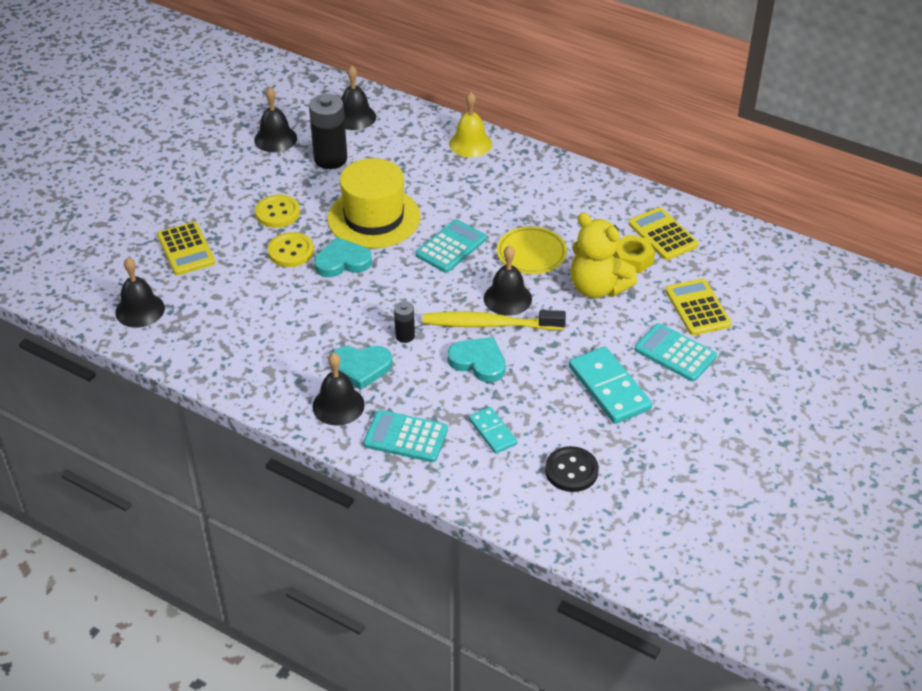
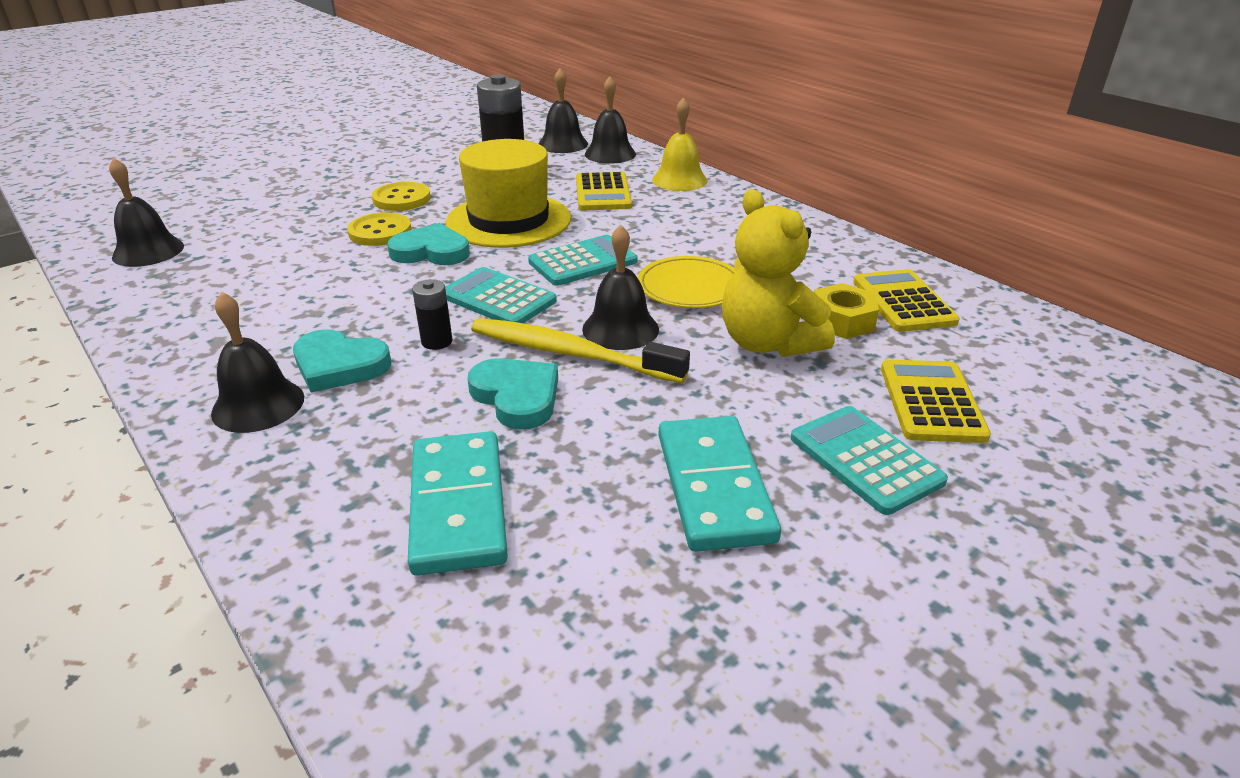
camera: 20 degrees right, 10 degrees down
yellow calculator [157,222,216,275] -> yellow calculator moved to [576,172,632,211]
black bell [254,87,297,152] -> black bell moved to [585,76,636,164]
turquoise calculator [363,410,448,462] -> turquoise calculator moved to [445,267,557,323]
turquoise domino [469,407,517,454] -> turquoise domino [408,431,508,576], size x1.74
black button [545,446,599,492] -> none

